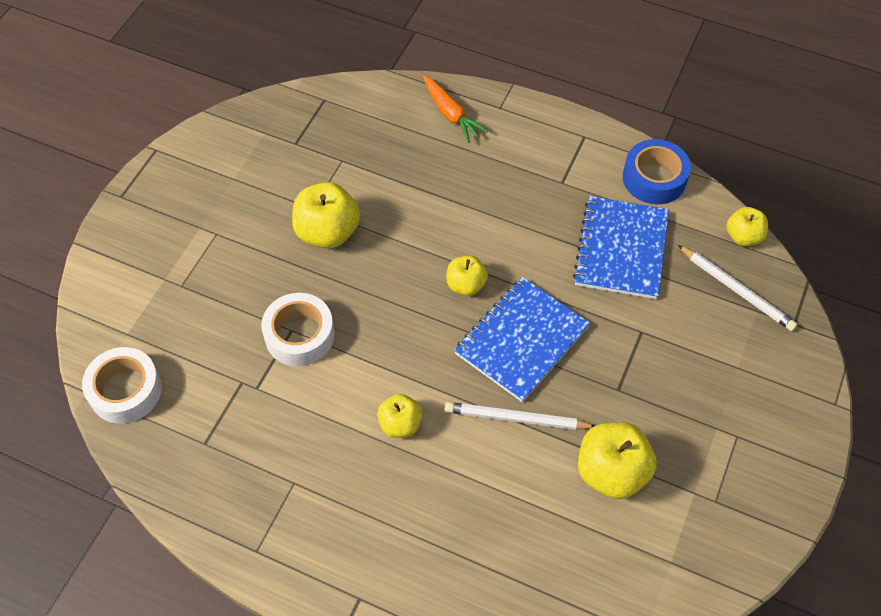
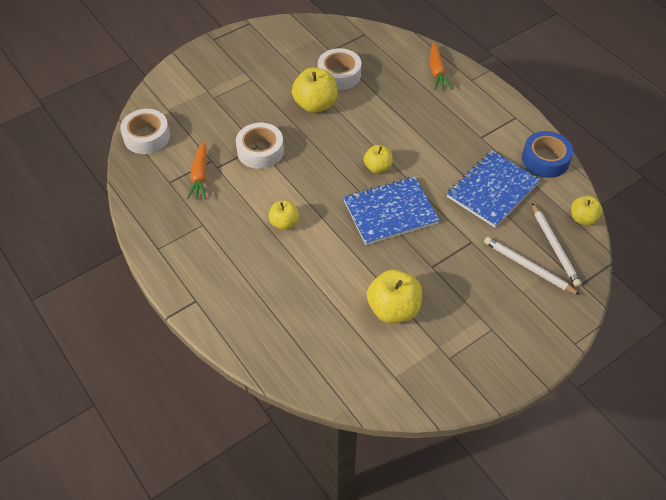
camera: 30 degrees right, 5 degrees down
white pencil [445,402,595,430] -> white pencil moved to [484,237,580,295]
none -> orange carrot [187,141,207,199]
none -> white tape [318,48,361,90]

